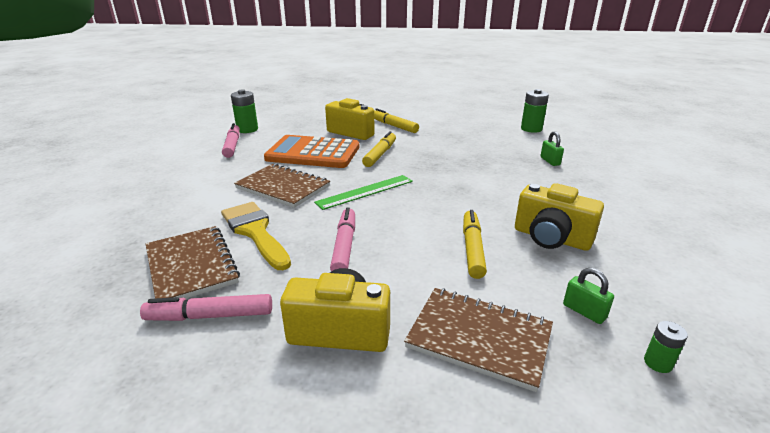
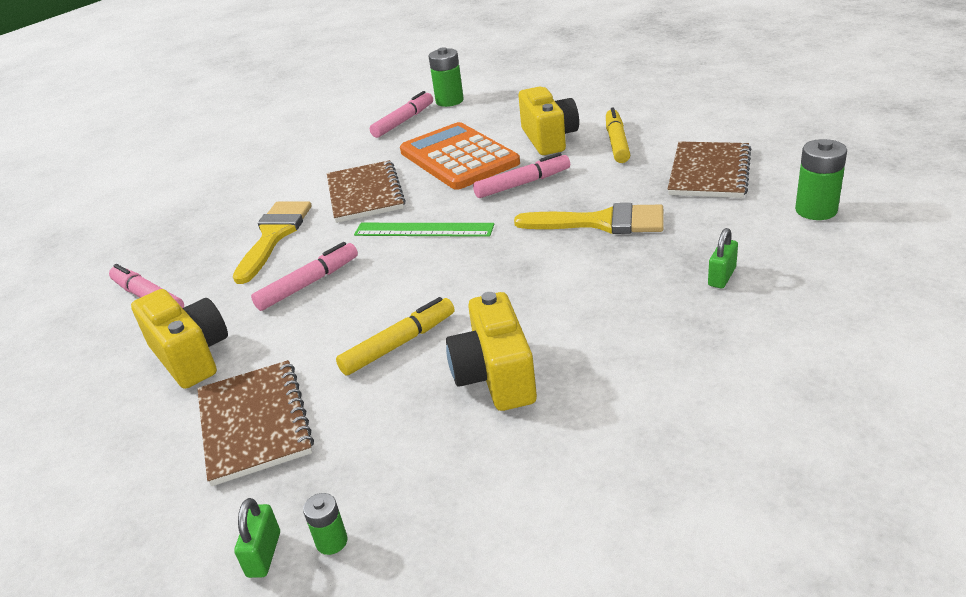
camera: 50 degrees right, 5 degrees up
brown notebook [146,226,240,298] -> brown notebook moved to [668,141,751,198]
yellow marker [362,131,396,167] -> pink marker [473,153,570,198]
green padlock [563,268,614,324] -> green padlock moved to [234,498,280,578]
none -> yellow brush [514,203,664,234]

